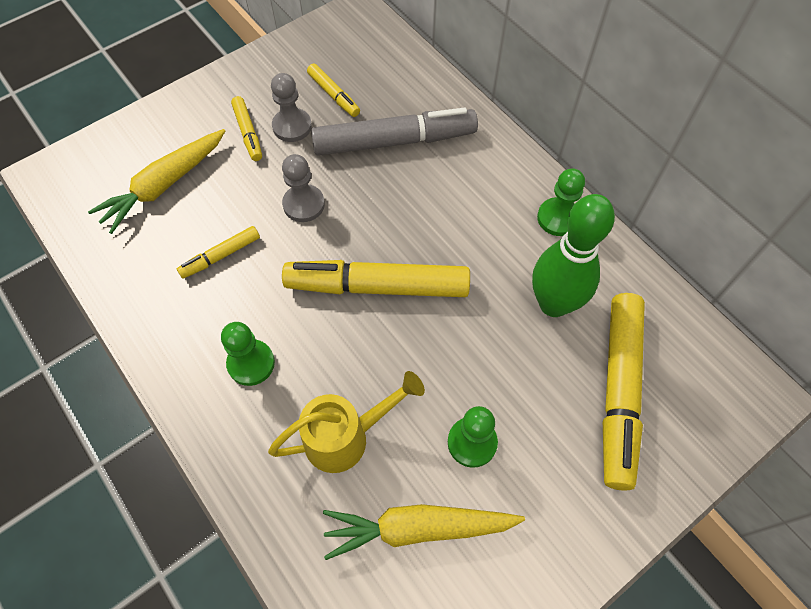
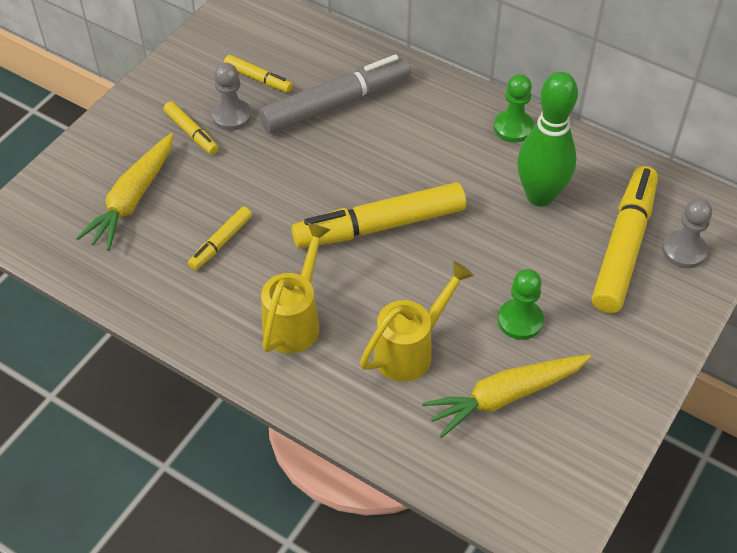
camera: 20 degrees left, 10 degrees down
green pawn [221,322,275,386] -> yellow watering can [261,223,331,353]
grey pawn [282,154,325,222] -> grey pawn moved to [662,198,712,268]
yellow marker [603,293,645,491] -> yellow marker turned 150 degrees counterclockwise [592,166,658,313]

